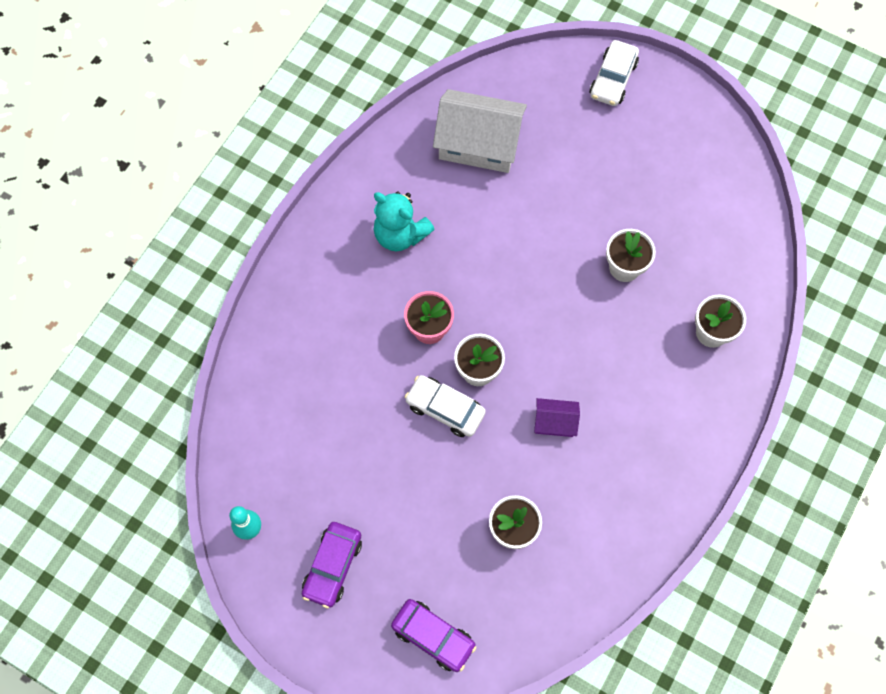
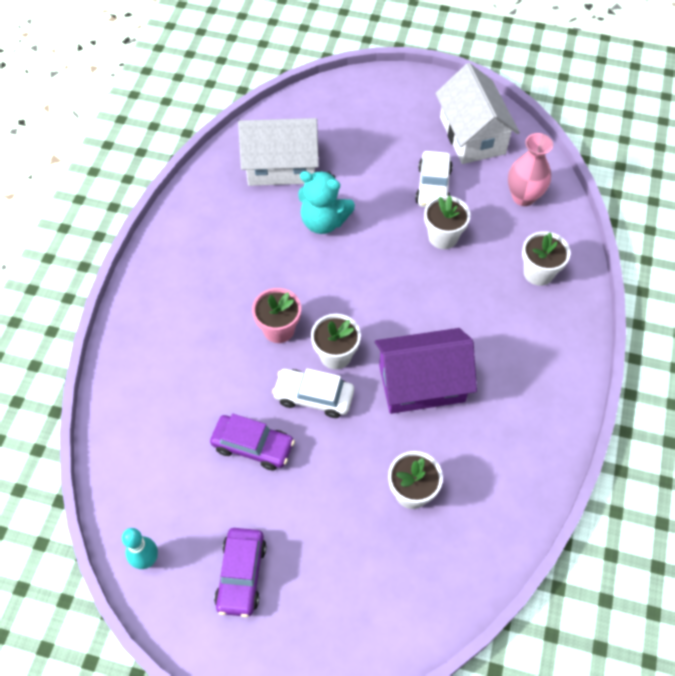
camera: 15 degrees left, 10 degrees down
turquoise teddy bear [374,191,435,251] -> turquoise teddy bear moved to [298,171,355,234]
purple car [391,599,476,672] -> purple car moved to [210,414,295,471]
purple house [534,398,580,437] -> purple house [375,328,477,414], size x2.07
white car [590,40,639,106] -> white car moved to [415,151,453,207]
none -> white house [435,63,520,164]
none -> pink vase [508,133,553,206]

